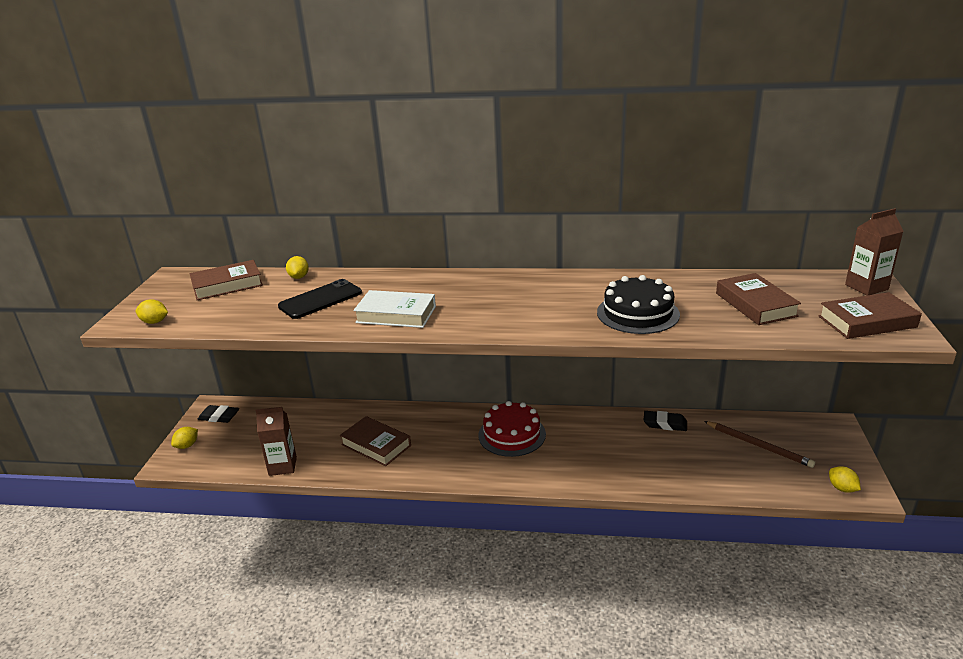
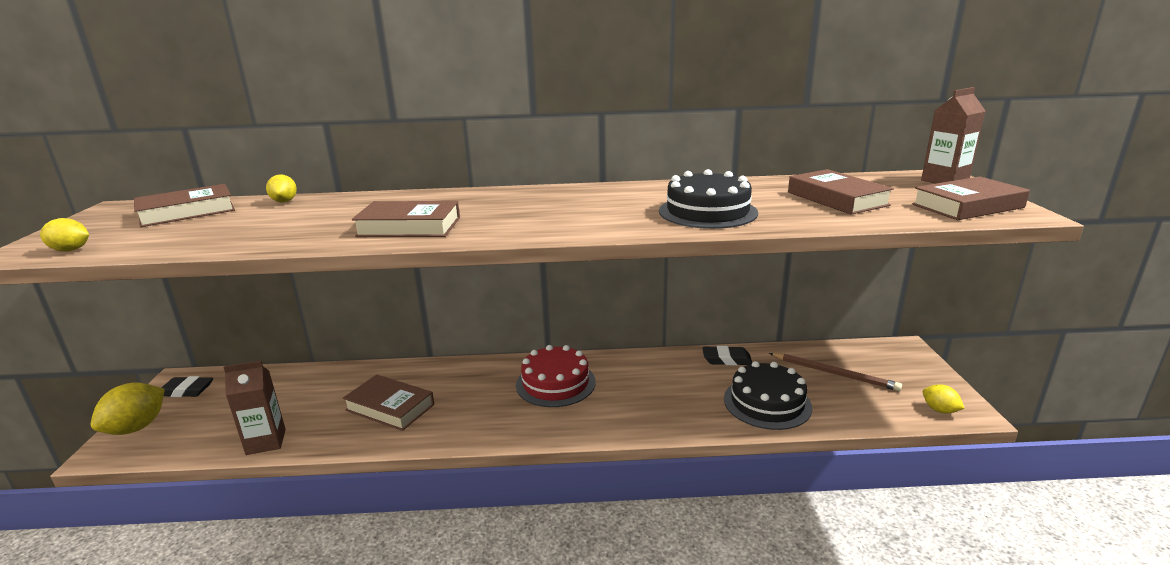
camera: 10 degrees left, 5 degrees down
yellow lemon [171,427,198,449] -> yellow lemon [91,382,165,435], size x1.77
black phone [278,279,362,319] -> none
white book [353,290,436,328] -> brown book [352,201,460,237]
none -> black cake [724,361,812,430]

